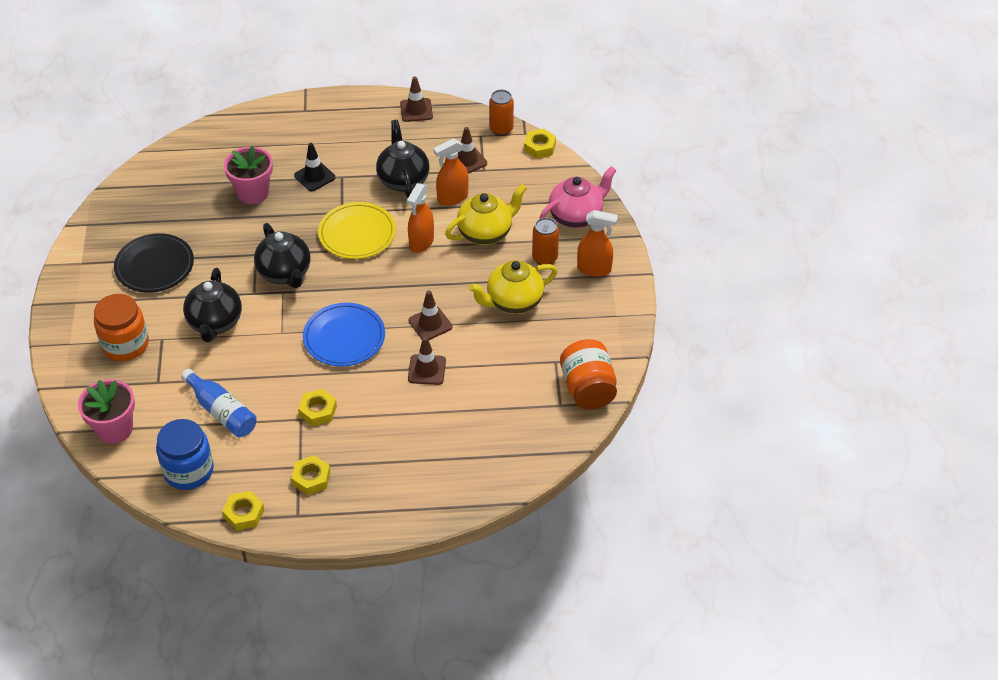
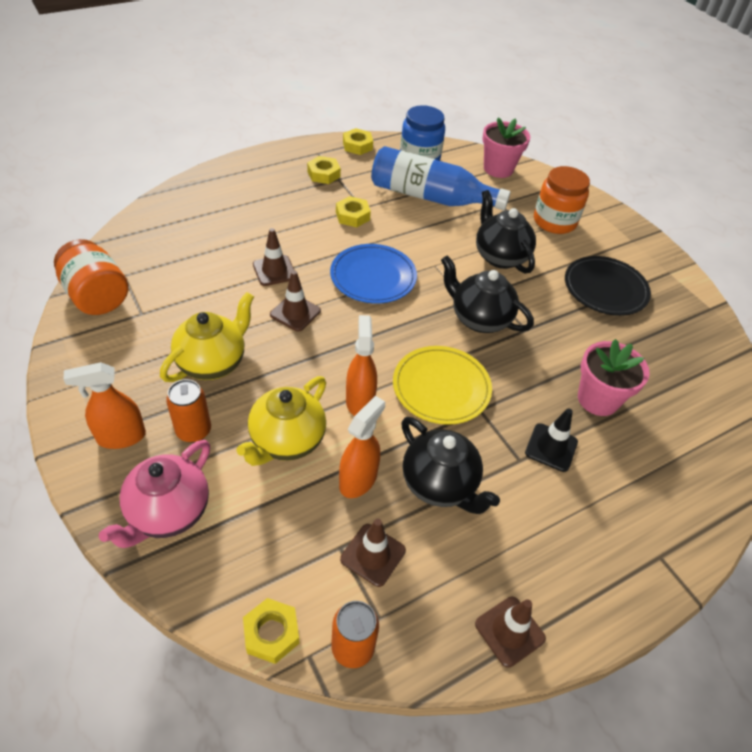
camera: 150 degrees right, 0 degrees up
blue bottle [181,369,257,437] -> blue bottle [371,146,511,210], size x1.56

